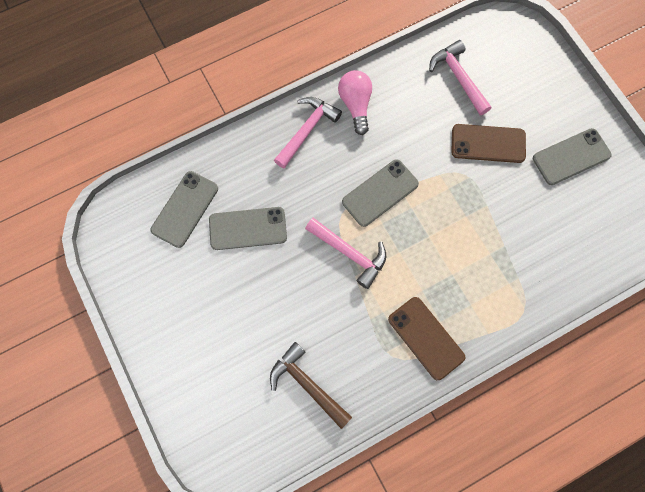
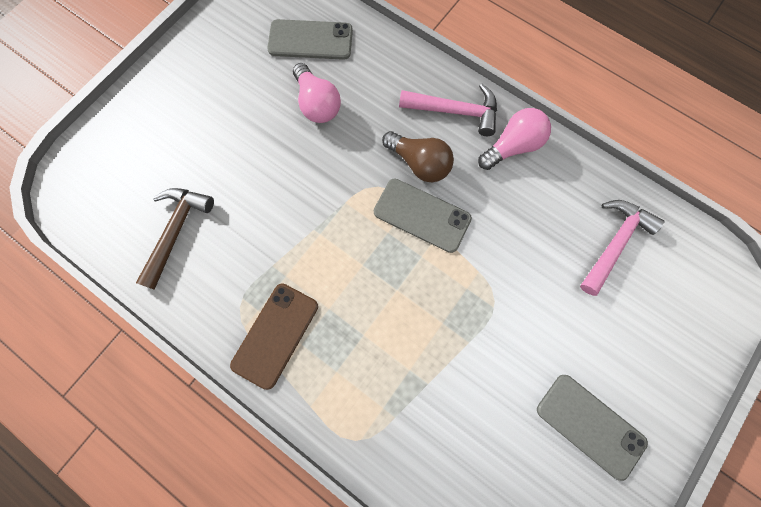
camera: 65 degrees right, 0 degrees up
grey phone [209,207,287,250] -> pink light bulb [293,63,341,123]
pink hammer [305,218,386,289] -> none
brown phone [451,124,526,163] -> none
none -> brown light bulb [382,131,454,182]

